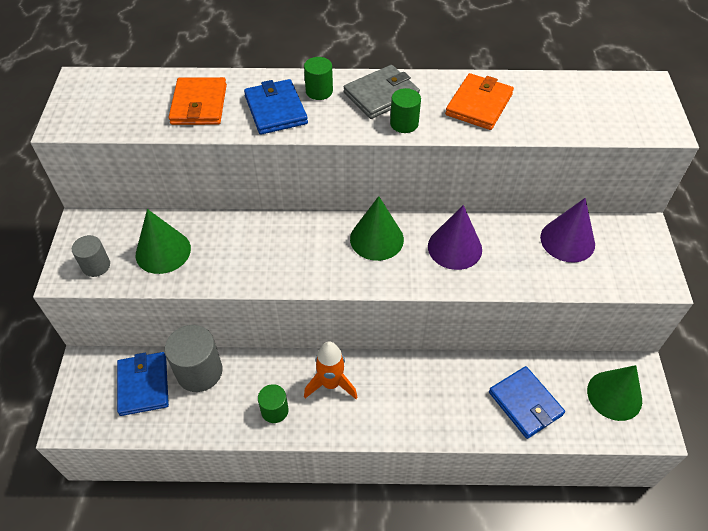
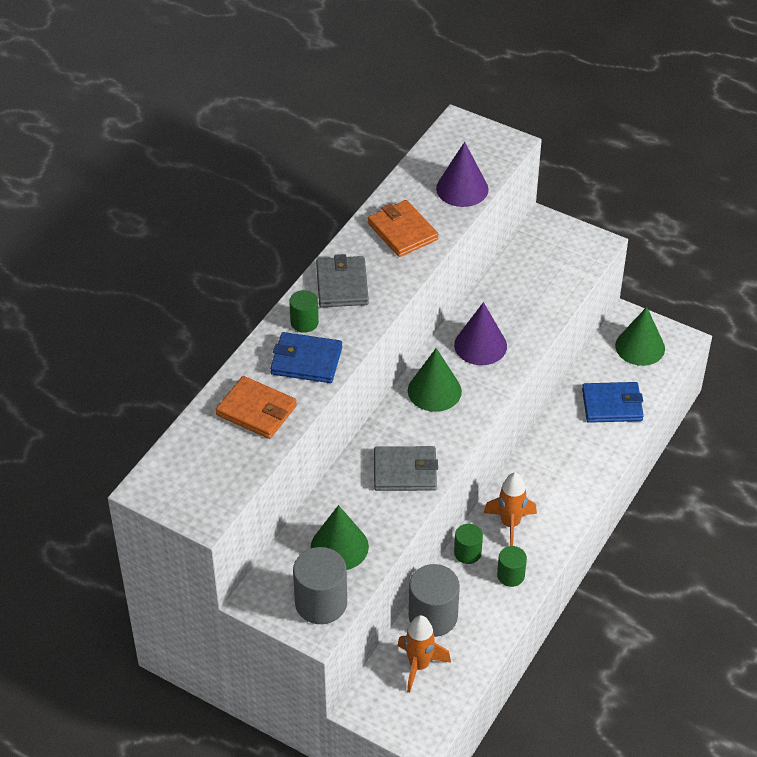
camera: 60 degrees left, 5 degrees down
grey cylinder [72,235,110,277] -> grey cylinder [293,547,347,624], size x1.75
blue wallet [117,352,169,416] -> orange rocket [397,615,451,693]
green cylinder [390,88,421,133] -> green cylinder moved to [454,524,483,564]
purple cone [540,198,595,262] -> purple cone moved to [436,142,489,207]
none -> grey wallet [374,446,438,491]

